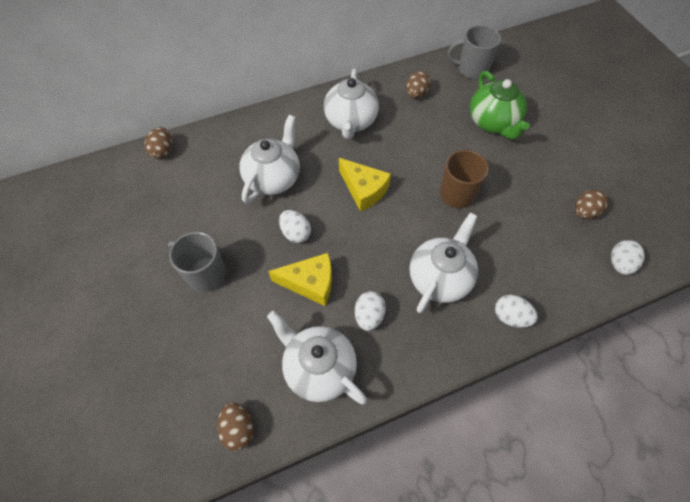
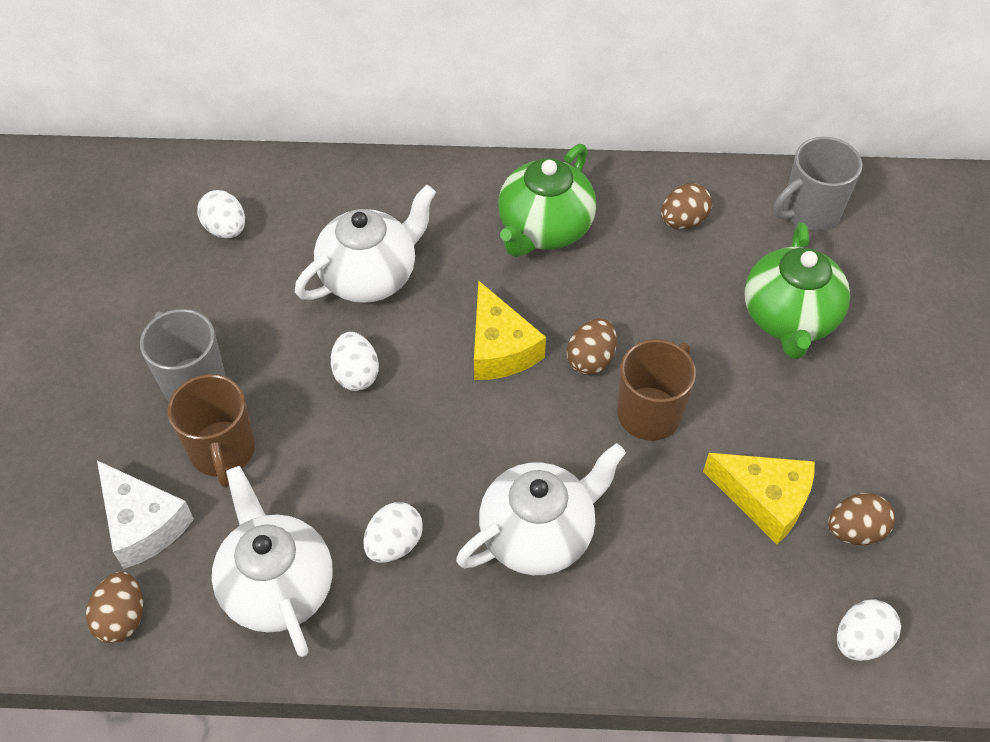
camera: 25 degrees right, 5 degrees down
brown egg [145,127,172,159] -> brown egg moved to [567,318,617,375]
yellow cheese [268,253,332,306] -> yellow cheese moved to [703,453,815,544]
white teapot [324,69,379,139] -> green teapot [498,144,596,257]
grey mug [448,25,501,79] -> grey mug turned 60 degrees counterclockwise [774,137,862,231]
white egg [495,295,538,328] -> white egg moved to [197,190,245,238]
none -> white cheese [97,460,194,569]
none -> brown mug [168,374,255,488]

